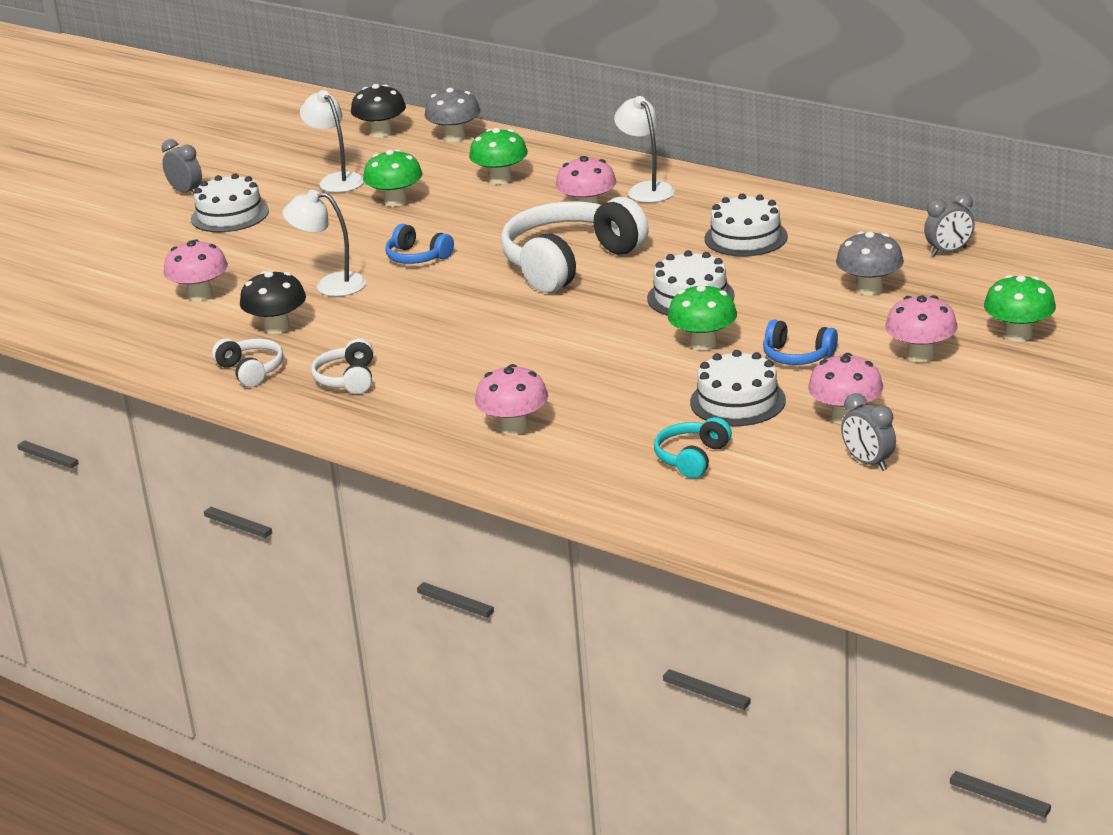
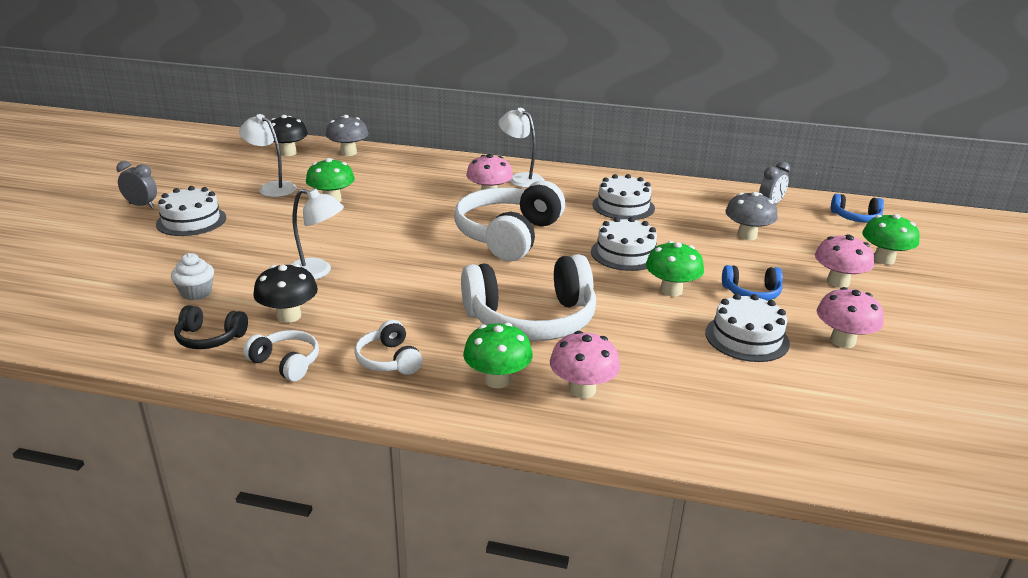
camera: 25 degrees left, 0 degrees up
pink mushroom [164,239,228,301] -> white cupcake [171,253,214,300]
white lamp [283,190,367,297] -> white lamp turned 150 degrees counterclockwise [291,188,344,280]
blue headphones [386,224,454,264] -> blue headphones moved to [831,194,884,223]
green mushroom [469,128,528,184] -> green mushroom moved to [463,323,533,388]
turquoise headphones [654,417,732,478] -> none
grey clock [841,393,896,471] -> none
none -> black headphones [174,305,248,349]
none -> white headphones [461,254,596,341]

